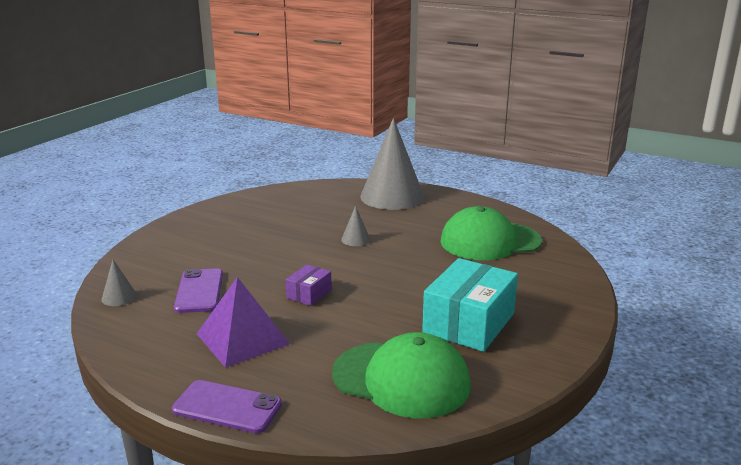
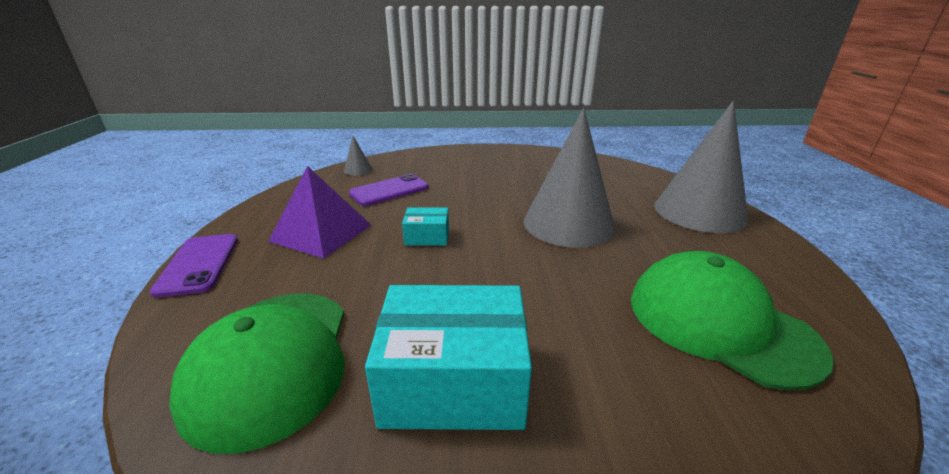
camera: 60 degrees right, 5 degrees up
purple box [285,264,332,306] -> turquoise box [402,207,449,246]
grey cone [341,206,370,246] -> grey cone [524,108,615,248], size x2.49

